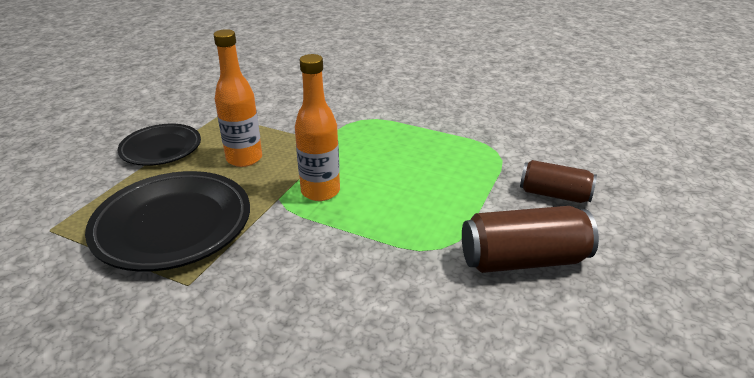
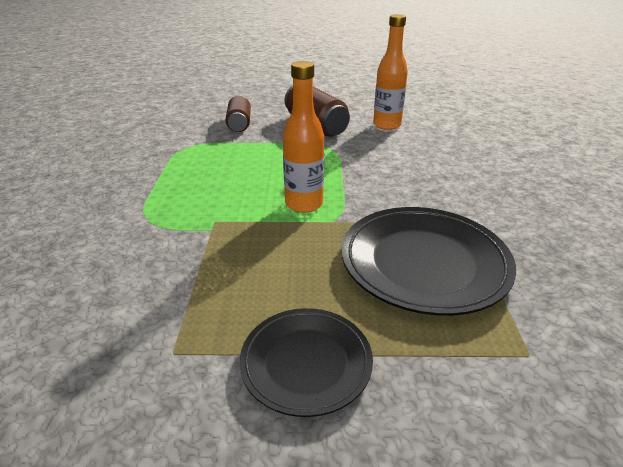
camera: 115 degrees left, 0 degrees up
orange bottle [214,29,262,167] -> orange bottle moved to [373,14,408,130]

